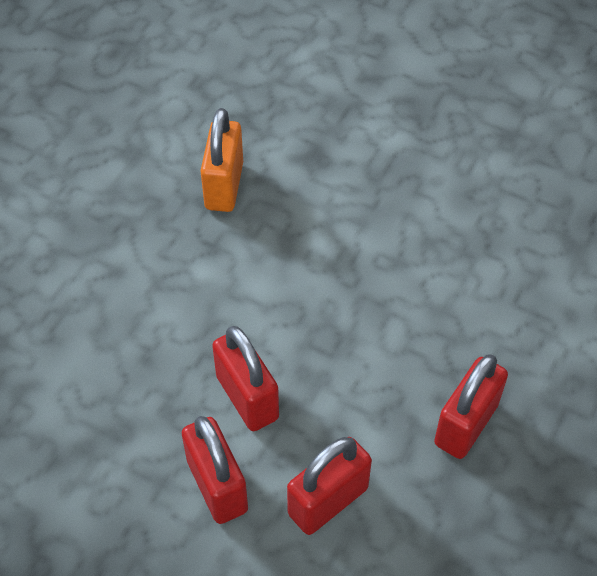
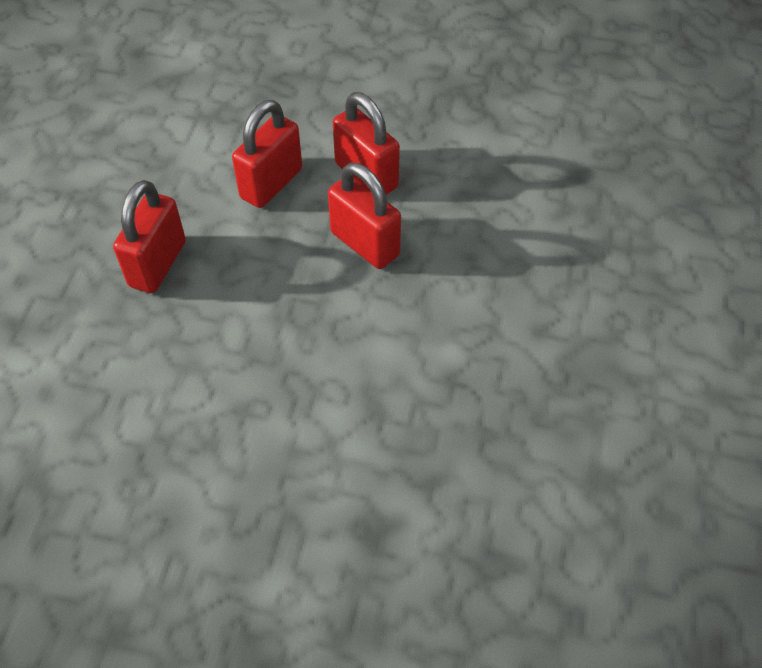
camera: 165 degrees right, 0 degrees up
orange padlock [200,108,243,212] -> none

